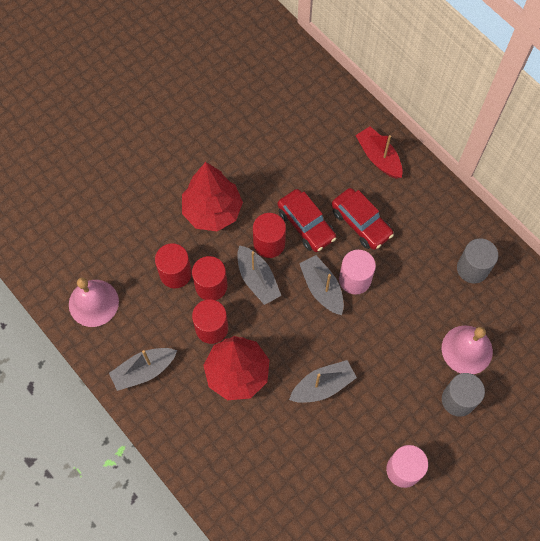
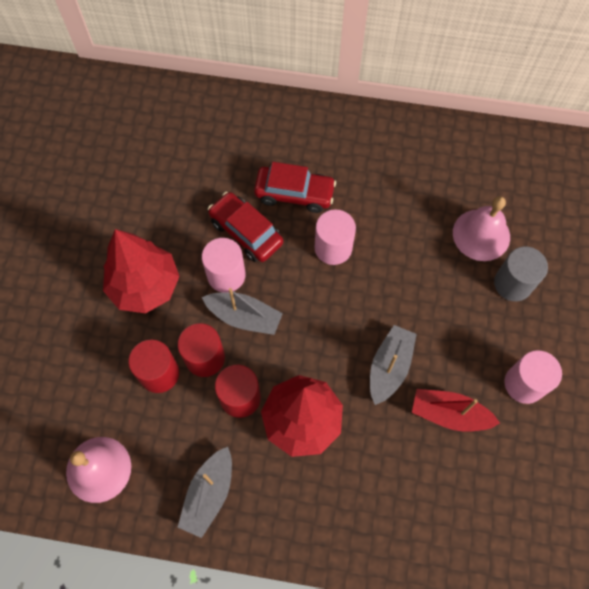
camera: 40 degrees left, 0 degrees up
red cylinder [253,213,286,258] -> pink cylinder [202,238,245,292]
red car [278,189,336,252] -> red car turned 150 degrees counterclockwise [208,192,283,262]
grey boat [299,255,344,315] -> none
red boat [355,126,403,179] -> red boat moved to [412,389,500,432]
grey cylinder [457,238,498,283] -> none

